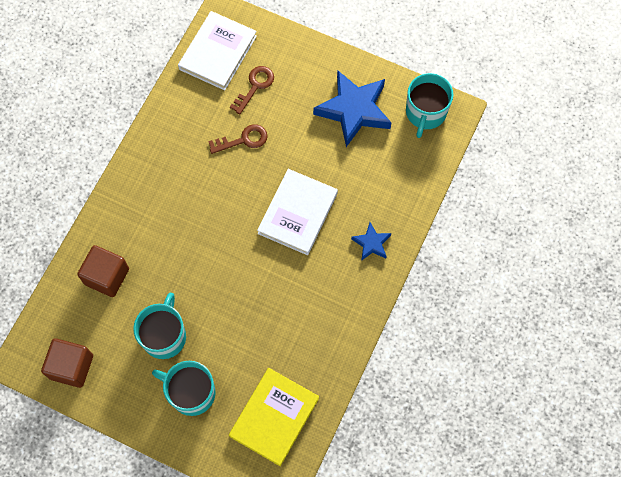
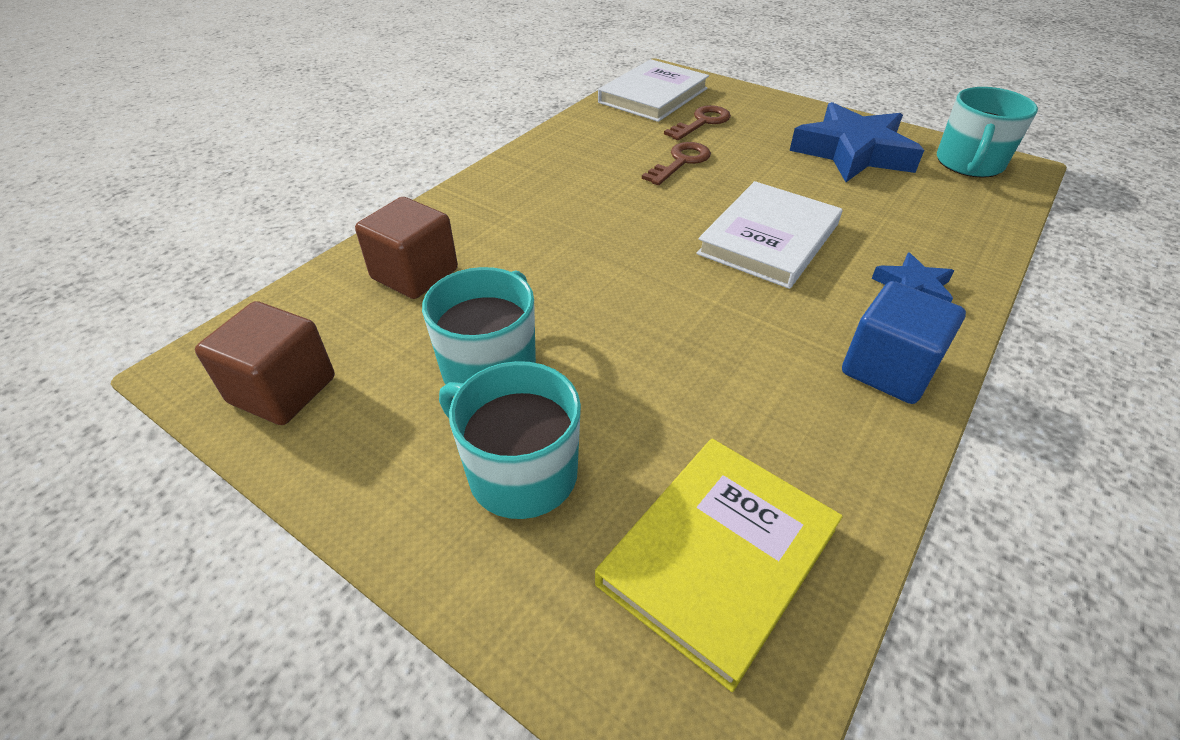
camera: 10 degrees right, 25 degrees down
brown key [208,124,267,154] -> brown key turned 45 degrees counterclockwise [642,142,711,185]
none -> blue cube [842,281,966,404]

